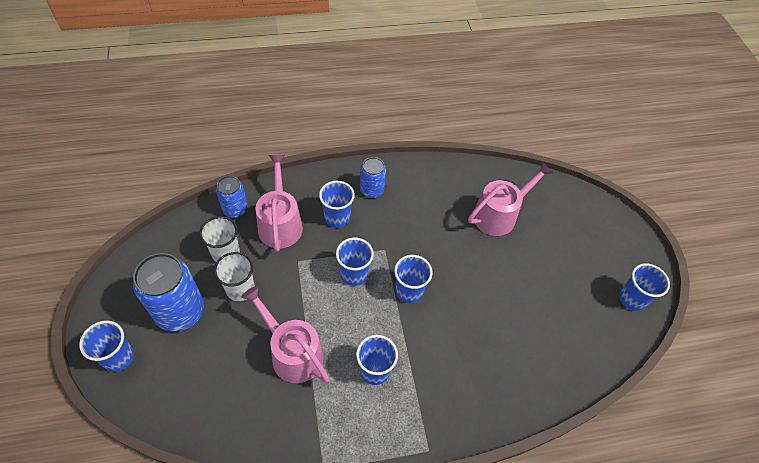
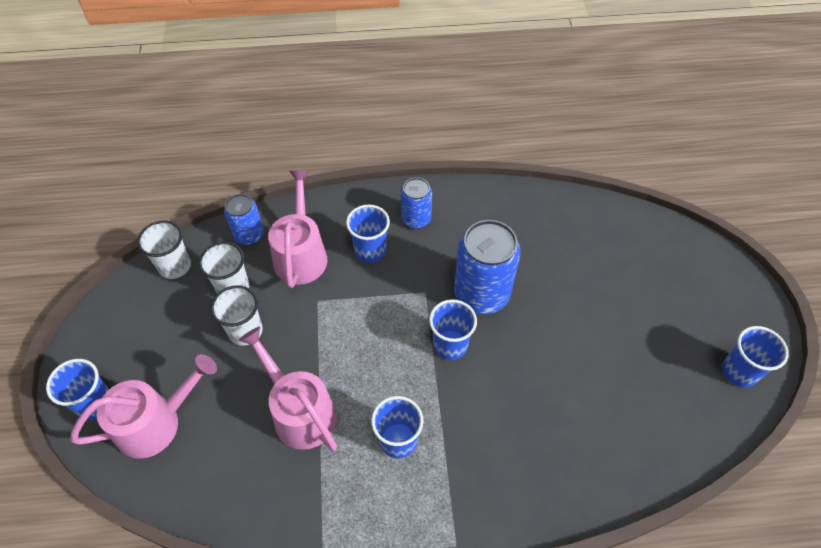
camera: 10 degrees right, 0 degrees up
blue can [133,253,204,332] -> blue can moved to [454,220,521,314]
blue cup [336,237,374,286] -> none
pink watering can [468,161,554,236] -> pink watering can moved to [70,354,217,459]
none -> white cup [137,220,191,279]

